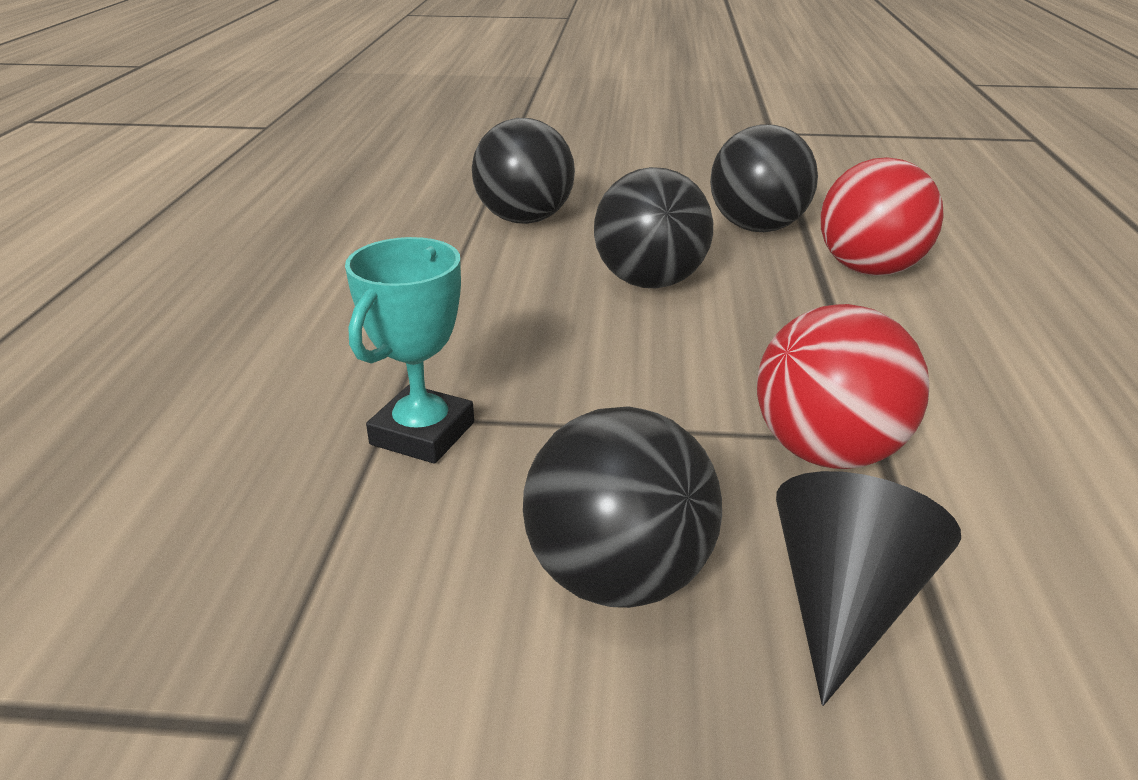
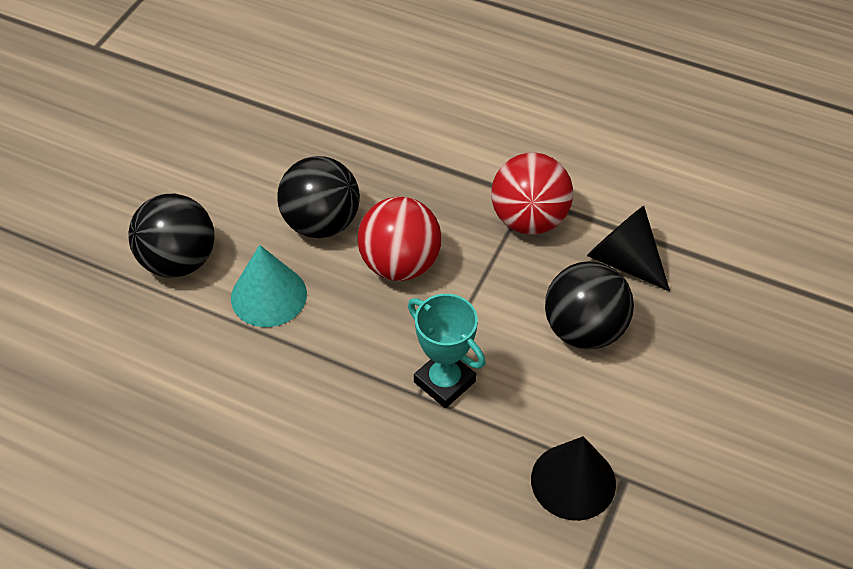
camera: 70 degrees left, 20 degrees up
black ball [710,124,818,232] -> none
red ball [820,157,944,276] -> red ball moved to [357,196,442,281]
none -> turquoise cone [231,245,307,327]
none -> black cone [531,436,616,521]

